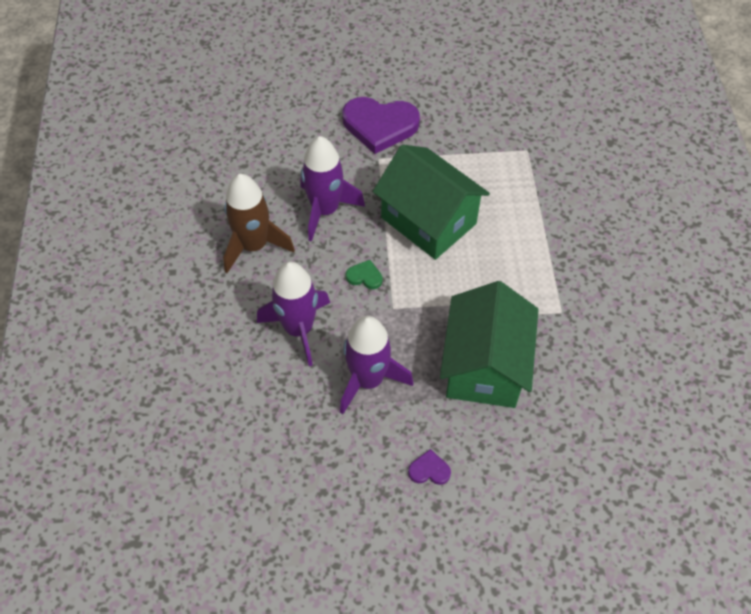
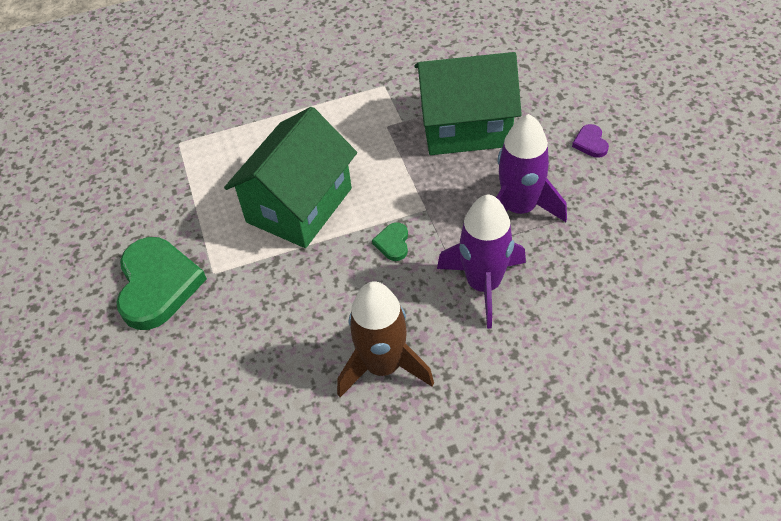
camera: 100 degrees left, 5 degrees down
purple rocket [300,136,365,242] -> none
purple heart [342,97,420,154] -> green heart [116,237,207,330]

